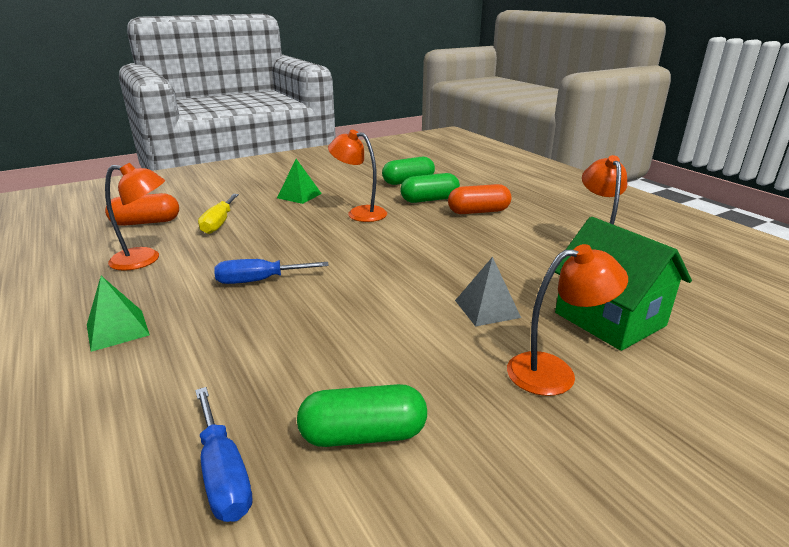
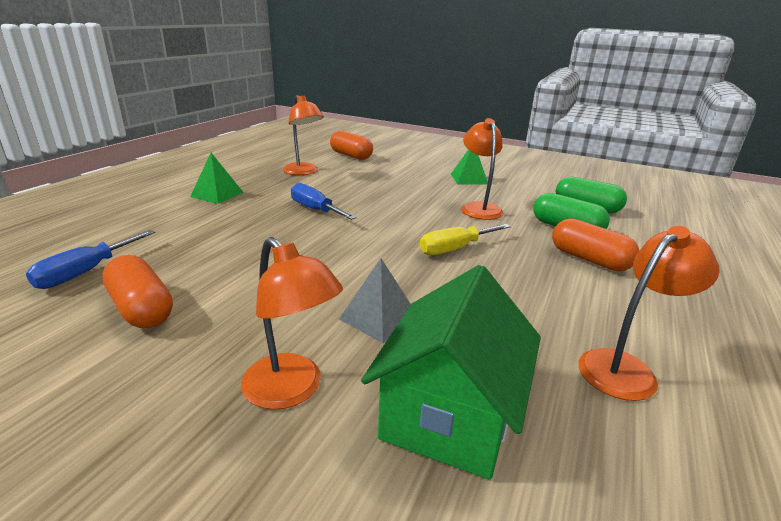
camera: 55 degrees right, 0 degrees up
yellow screwdriver [198,194,239,234] -> yellow screwdriver moved to [420,224,511,255]
green capsule [297,384,427,447] -> orange capsule [102,255,173,328]

